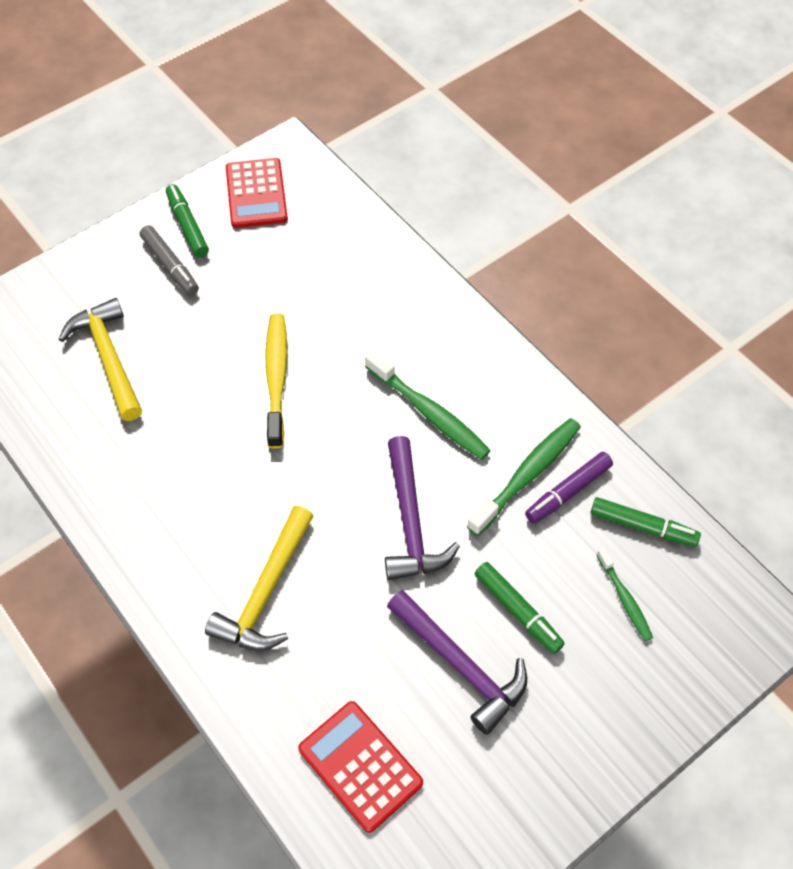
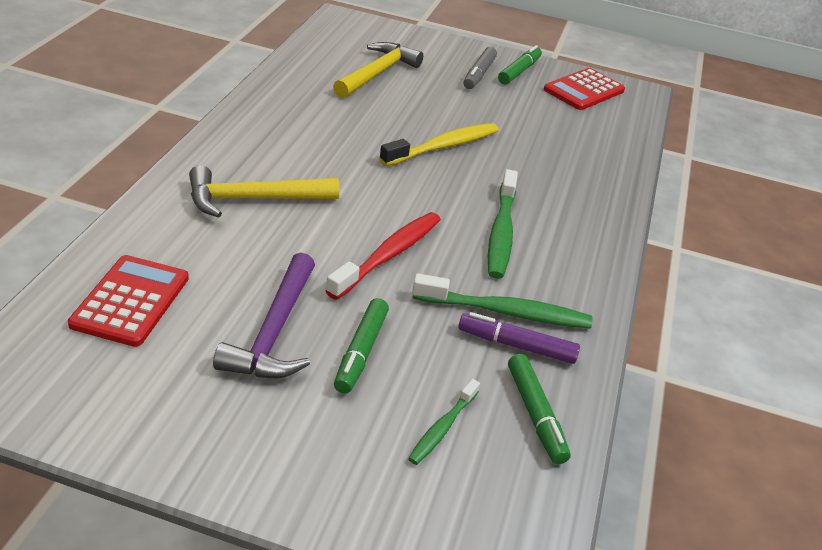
camera: 50 degrees right, 20 degrees down
purple hammer [385,436,460,580] -> red toothbrush [326,212,441,300]

